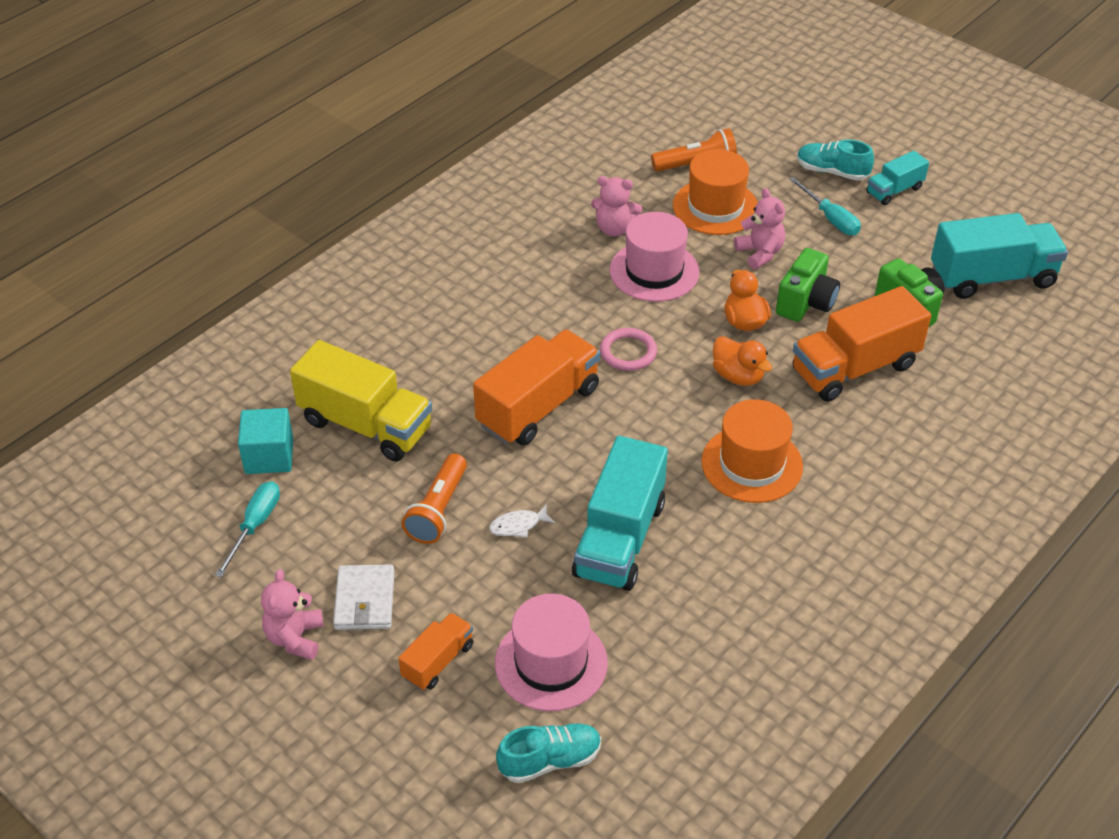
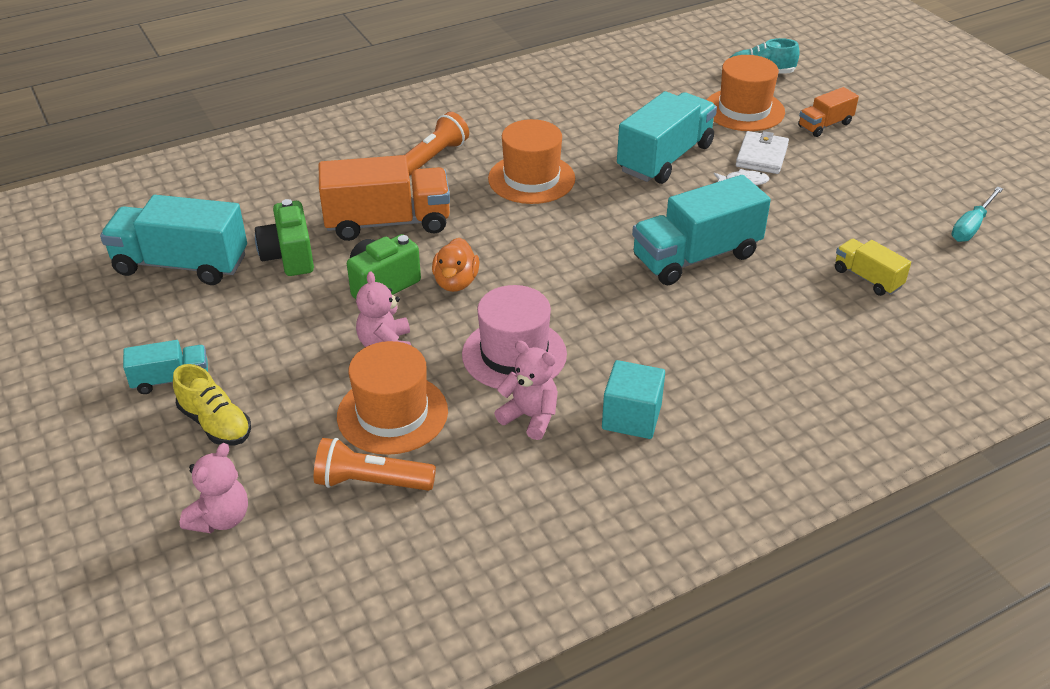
camera: 160 degrees left, 5 degrees down
turquoise cube [238,408,293,474] -> turquoise cube moved to [602,360,665,439]
pink teddy bear [261,569,324,660] -> pink teddy bear moved to [180,443,248,533]
yellow truck [290,340,432,462] -> yellow truck [835,239,911,296], size x0.53
white wallet [333,565,395,630] -> white wallet moved to [736,131,789,174]
orange flashlight [402,453,467,544] -> orange flashlight moved to [405,112,469,176]
orange truck [473,330,600,446] -> turquoise truck [632,175,771,285]
pink hat [495,594,608,711] -> orange hat [707,55,785,131]
pink ring [600,328,657,371] -> none
orange duck [713,336,772,386] -> none
turquoise screwdriver [789,177,861,235] -> none
turquoise shoe [797,139,874,181] -> yellow shoe [173,364,251,446]

